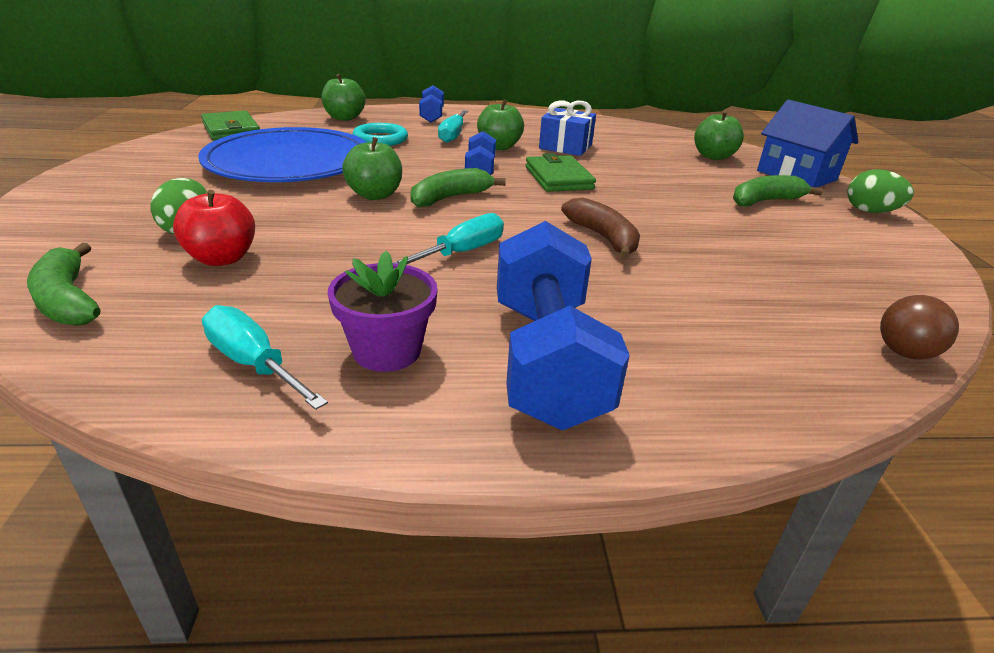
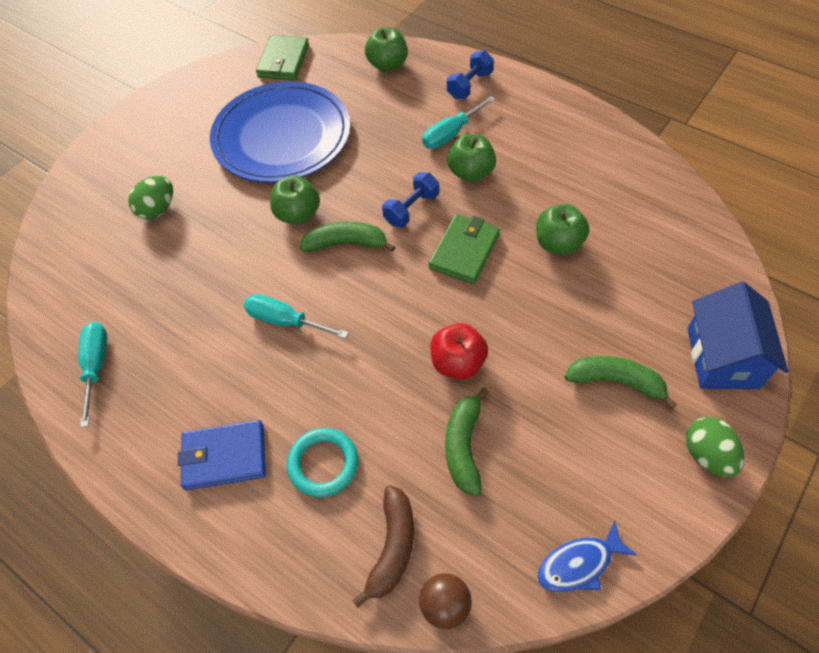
camera: 45 degrees right, 25 degrees up
green banana [27,243,100,326] -> green banana moved to [445,388,489,496]
red apple [173,190,255,266] -> red apple moved to [430,323,488,379]
purple flower pot [327,251,438,372] -> none
turquoise ring [352,123,408,146] -> turquoise ring moved to [287,428,358,497]
turquoise screwdriver [393,213,504,265] -> turquoise screwdriver turned 150 degrees counterclockwise [244,294,349,339]
blue dumbbell [497,221,630,430] -> blue wallet [178,420,266,490]
blue gift [539,100,596,156] -> none
brown banana [561,198,640,259] -> brown banana moved to [352,485,414,608]
green apple [694,111,744,160] -> green apple moved to [536,204,589,255]
none -> blue fish [537,521,637,592]

